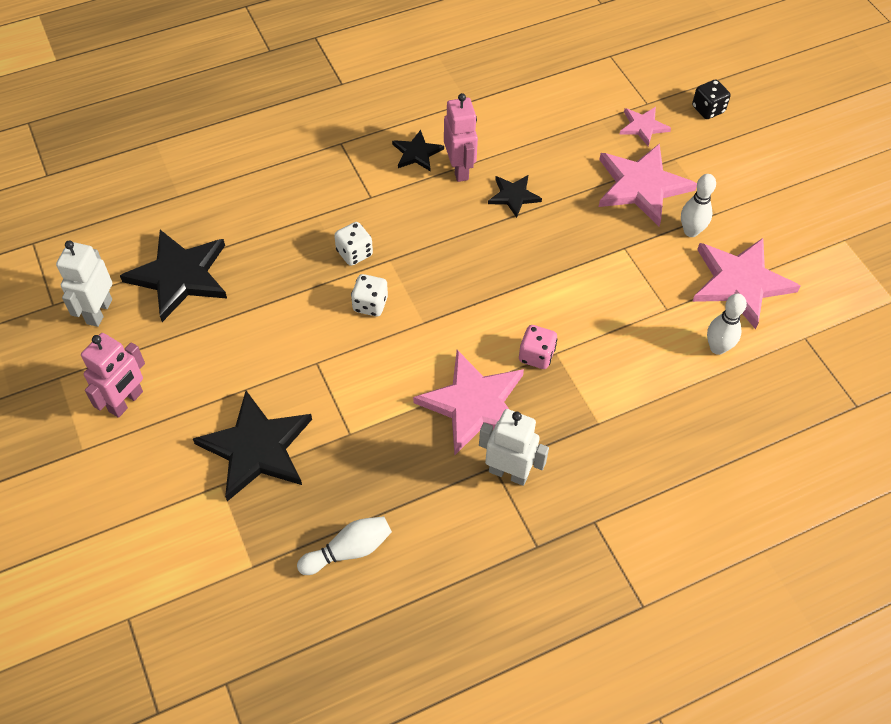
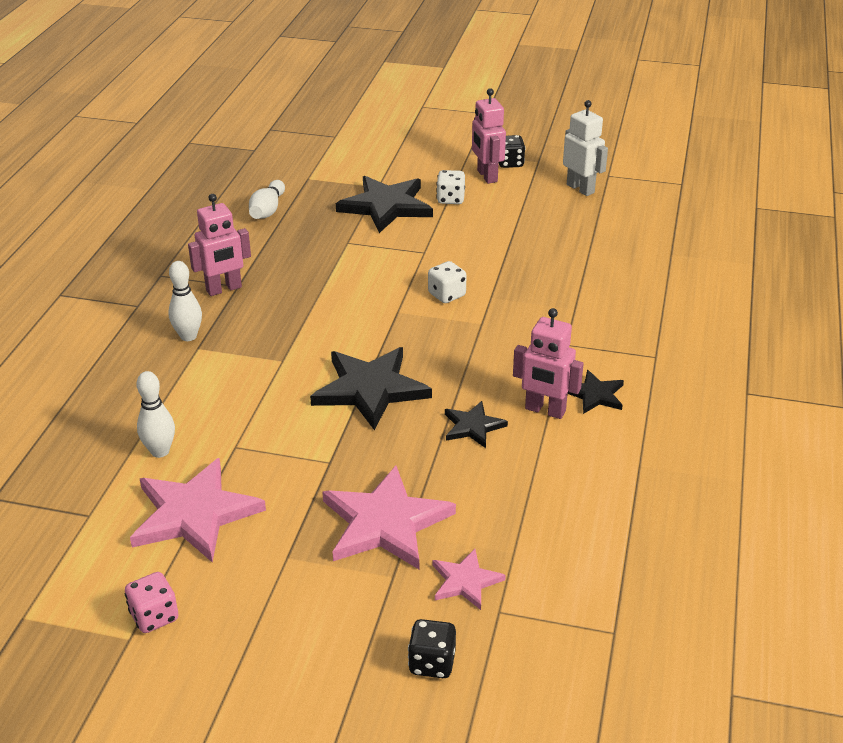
camera: 130 degrees right, 20 degrees down
black star [120,230,227,322] -> black star moved to [310,347,432,430]
white dice [334,222,373,266] -> white dice moved to [436,170,465,204]
pink star [413,350,524,456] -> none
white robot [479,409,549,486] -> pink robot [188,194,251,296]
pink dice [519,325,557,369] -> pink dice moved to [125,572,179,633]
white bowling pin [681,174,716,237] -> white bowling pin moved to [168,261,202,341]
none -> black dice [498,135,525,168]

